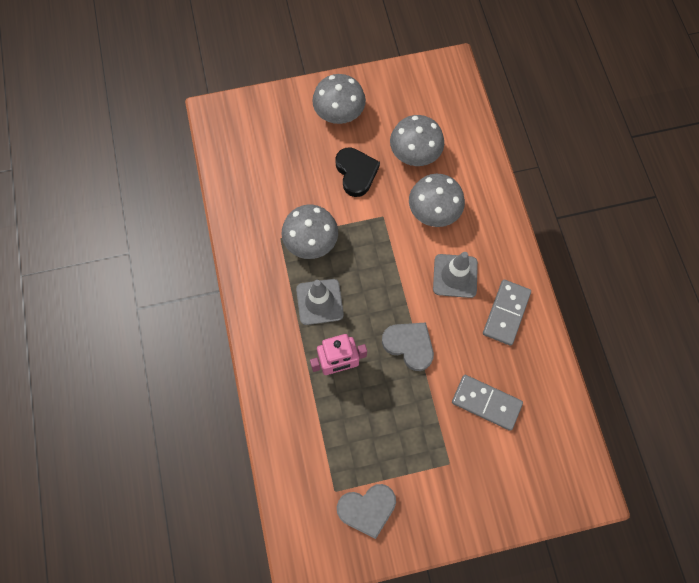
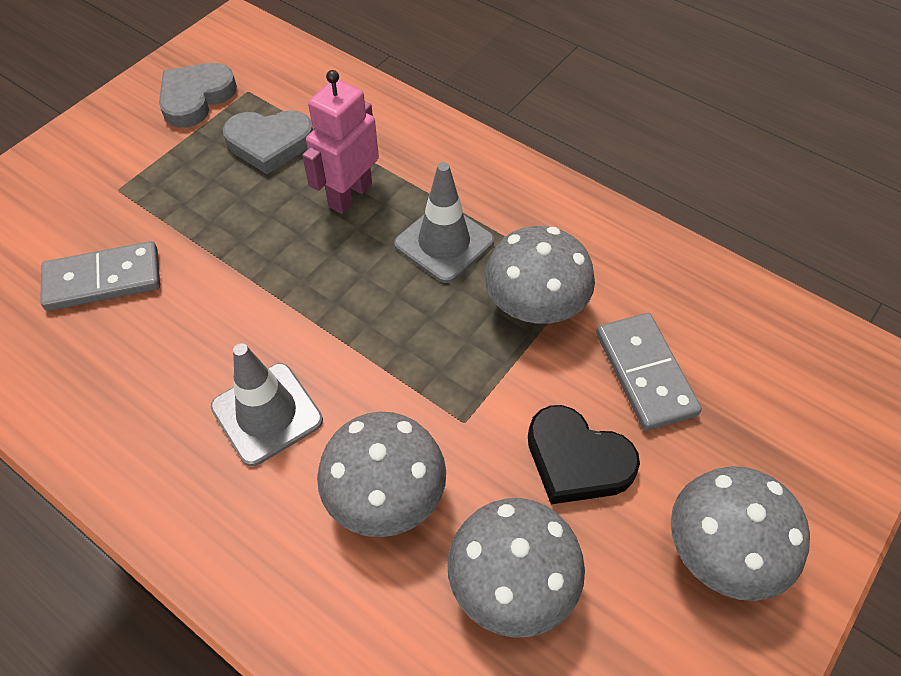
camera: 140 degrees right, 15 degrees down
grey heart [382,322,434,371] -> grey heart moved to [223,110,313,174]
grey domino [483,280,531,346] -> grey domino moved to [596,313,702,431]

